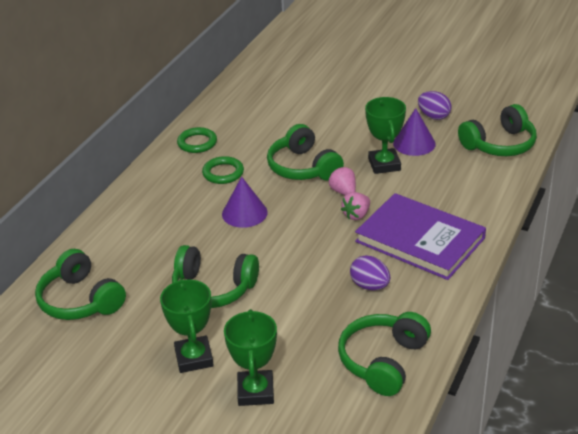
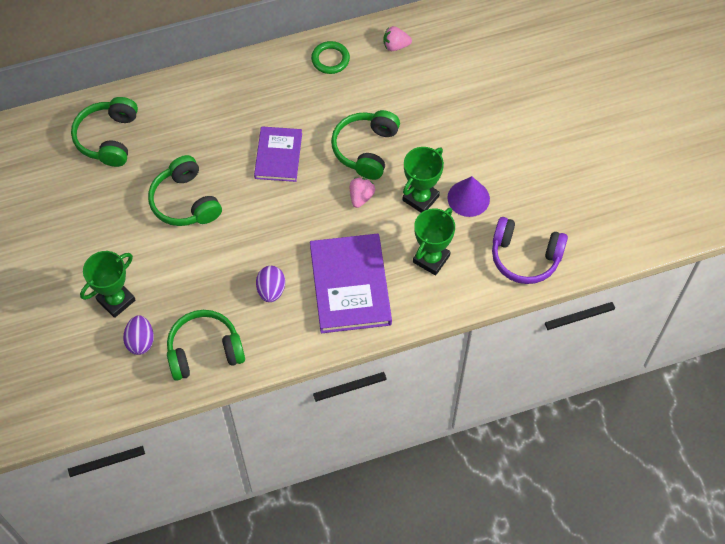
camera: 45 degrees right, 25 degrees up
green trophy [160,279,214,373] -> green trophy moved to [413,208,455,276]
green ring [202,156,244,184] -> none
purple cone [222,177,268,228] -> purple book [254,126,302,182]
pink strawberry [341,192,370,220] -> pink strawberry moved to [383,26,412,51]
purple egg [418,91,452,120] -> purple egg moved to [123,315,154,355]
green headphones [458,104,537,156] -> purple headphones [492,217,568,284]

